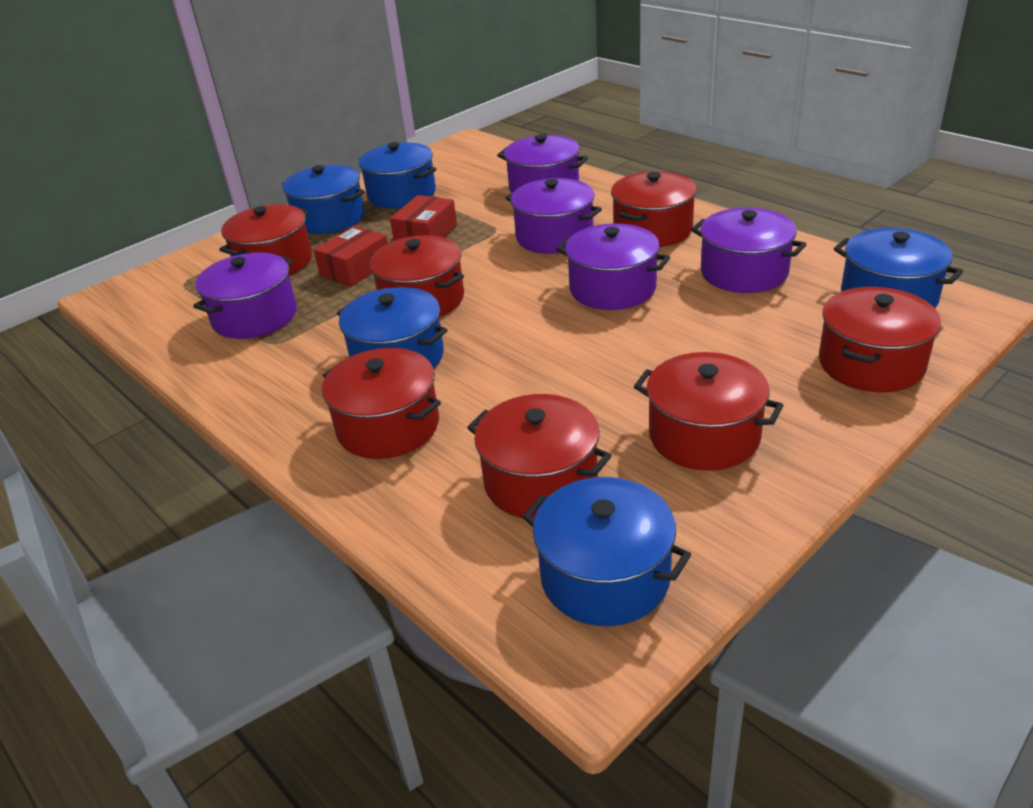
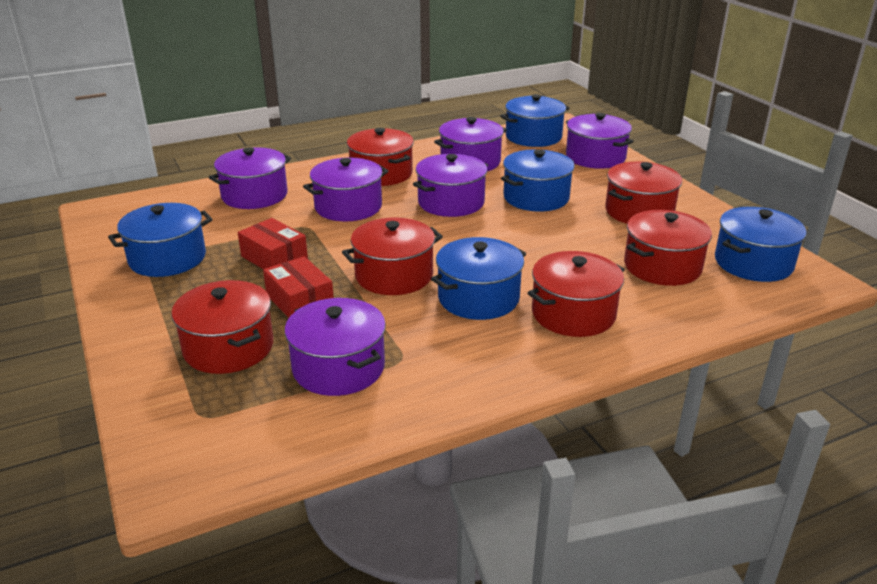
camera: 75 degrees left, 5 degrees down
blue pot [282,165,365,234] -> blue pot moved to [501,149,575,212]
red pot [819,287,941,392] -> purple pot [566,113,634,169]

